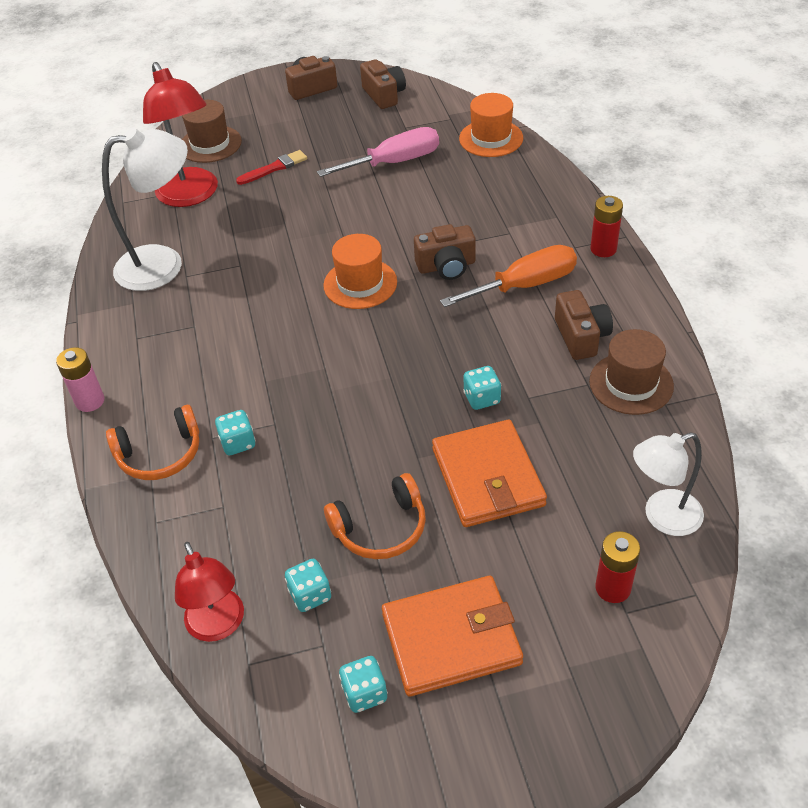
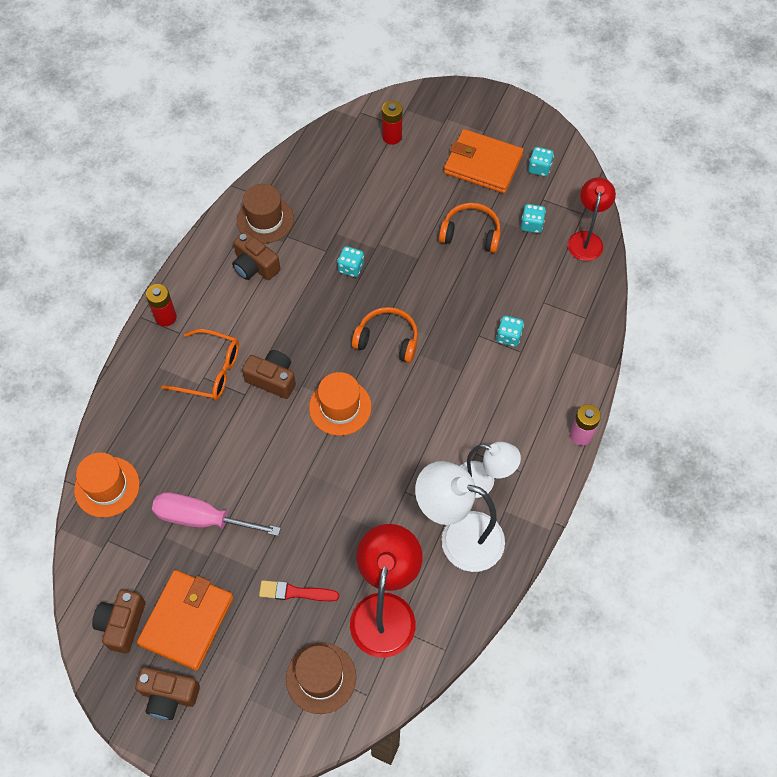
camera: 145 degrees left, 15 degrees up
orange headphones [106,405,199,480] -> orange headphones moved to [352,307,418,363]
orange wallet [432,420,547,527] -> orange wallet moved to [137,570,233,670]
orange screwdriver [440,245,577,307] -> none
brown camera [555,290,613,360] -> brown camera turned 75 degrees counterclockwise [232,231,281,280]
white lamp [633,432,704,536] -> white lamp moved to [461,442,521,498]
none -> orange glasses [161,329,239,400]

